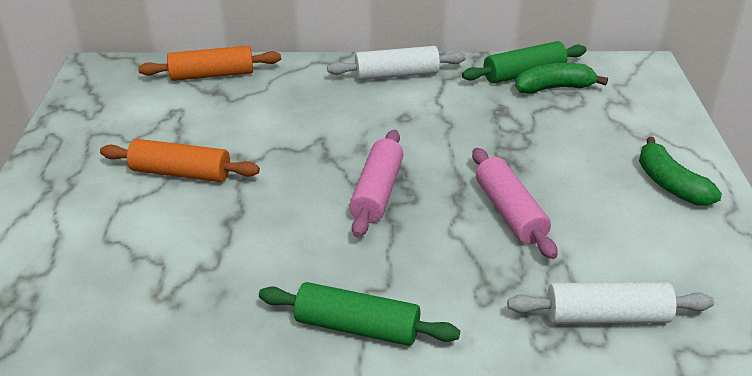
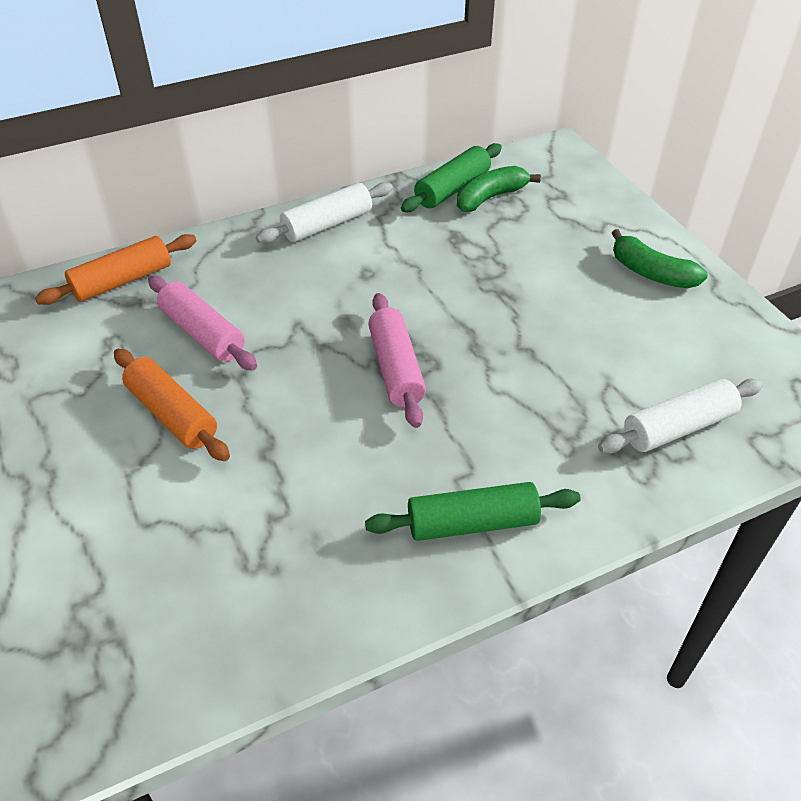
camera: 25 degrees left, 10 degrees up
orange rolling pin [100,139,260,182] -> orange rolling pin turned 60 degrees clockwise [114,349,230,461]
pink rolling pin [472,148,558,259] -> pink rolling pin moved to [148,276,257,370]

